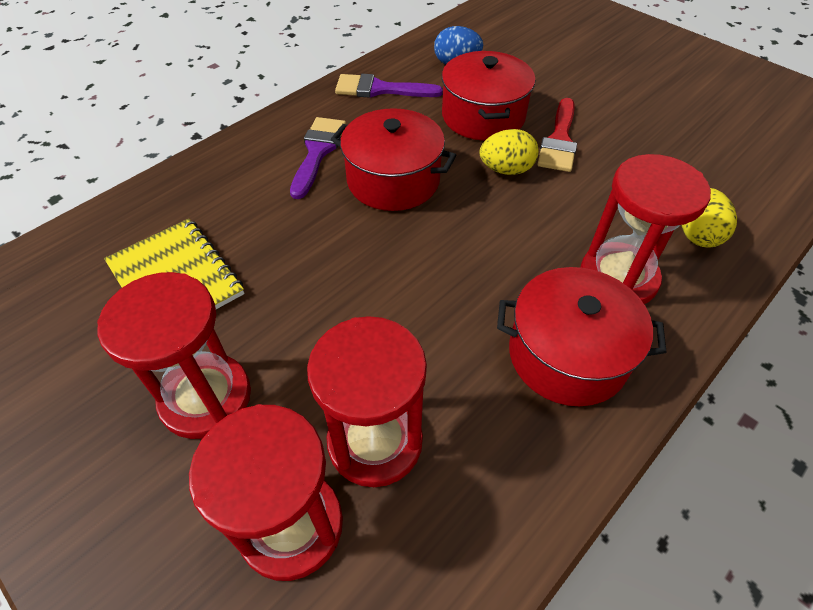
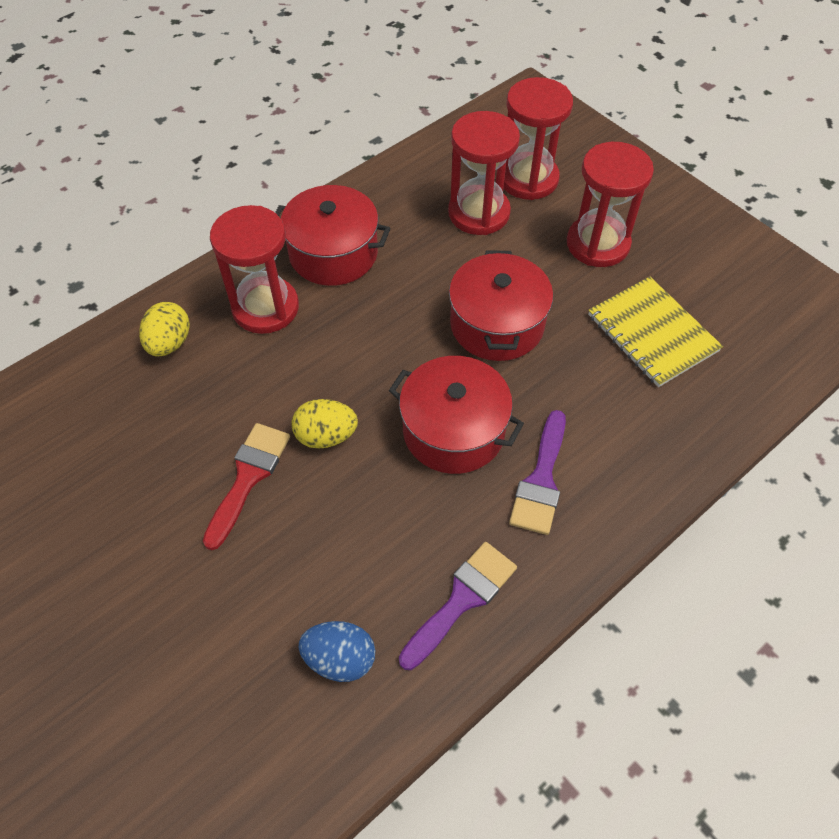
camera: 175 degrees left, 5 degrees up
purple brush [335,74,443,97] -> purple brush turned 60 degrees counterclockwise [399,542,517,670]
red pot [442,51,535,141] -> red pot moved to [449,250,553,361]

